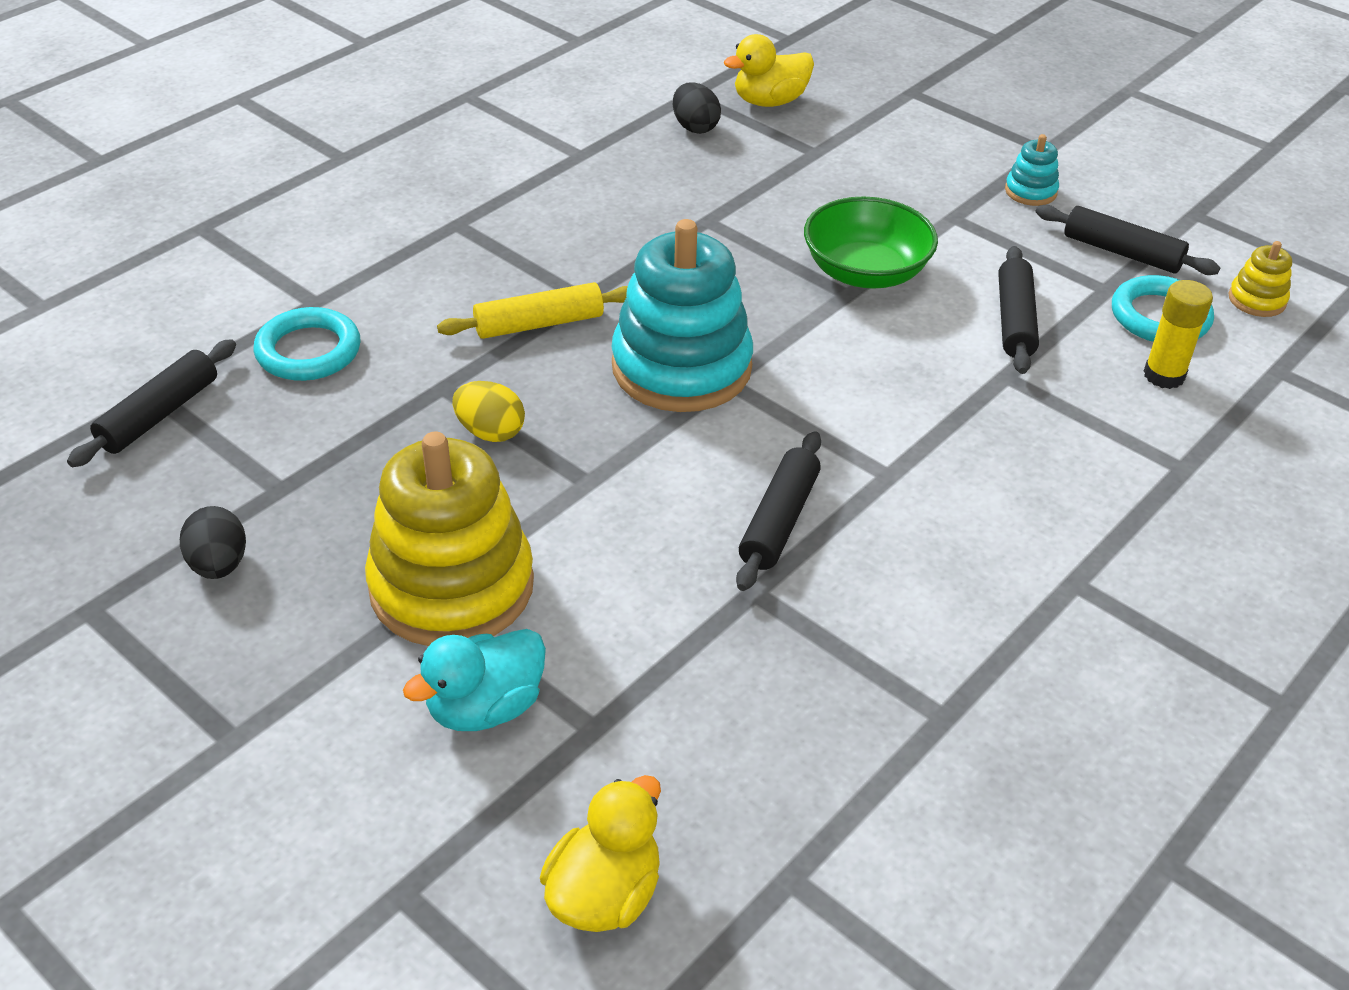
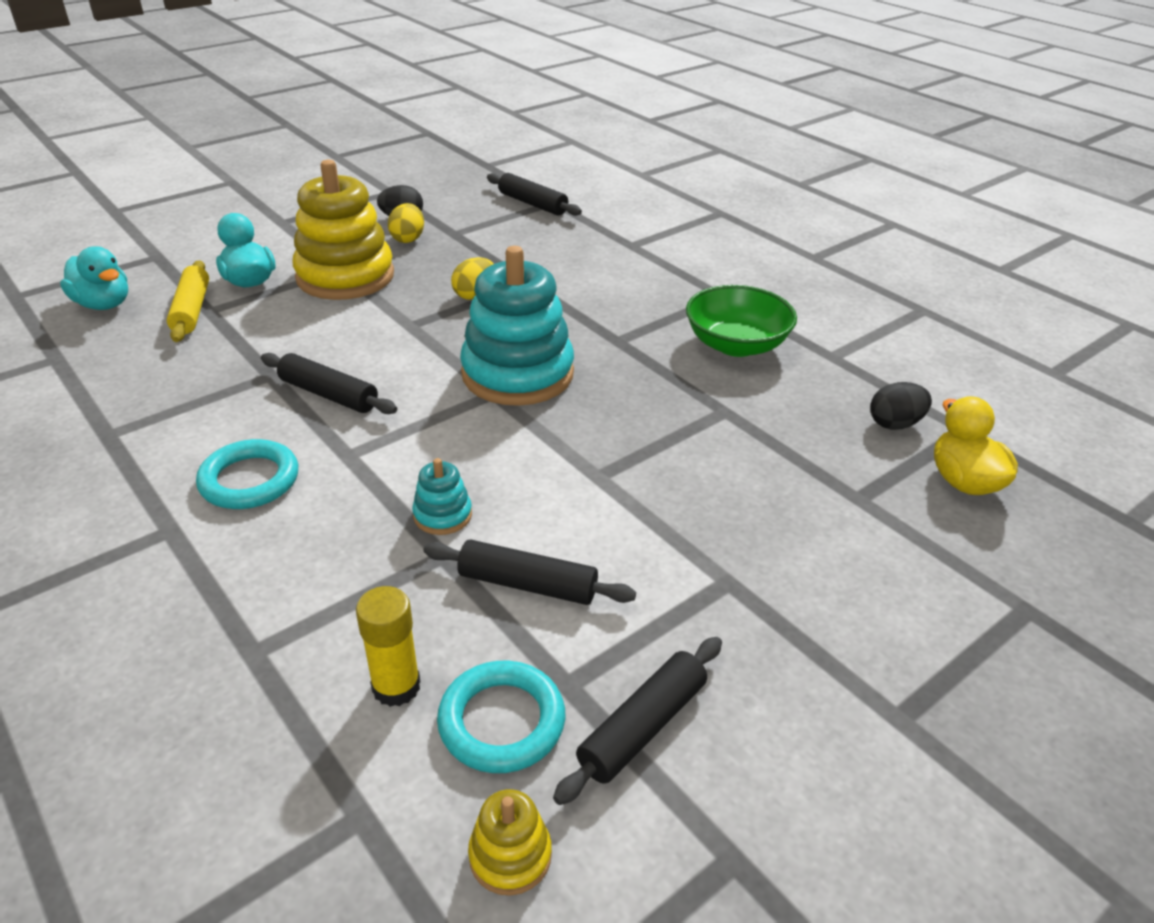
camera: 100 degrees right, 5 degrees down
turquoise ring [254,307,361,381] -> turquoise ring moved to [196,439,298,509]
yellow rolling pin [437,282,628,339] -> yellow rolling pin moved to [167,260,209,342]
yellow duck [540,775,661,932] -> turquoise duck [60,246,128,310]
green bowl [804,196,938,289] -> green bowl moved to [686,285,797,357]
turquoise stacking toy [1005,134,1059,206] -> turquoise stacking toy moved to [412,458,472,535]
none -> yellow egg [388,203,424,243]

